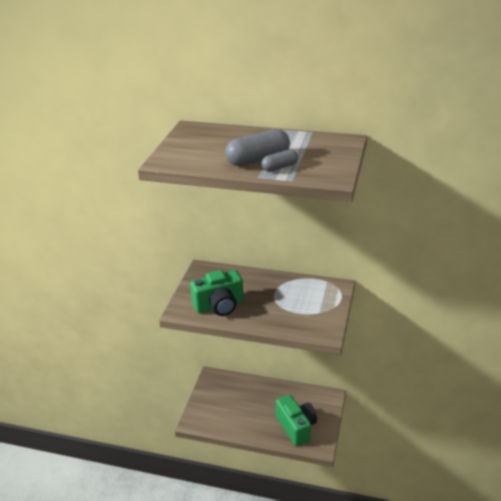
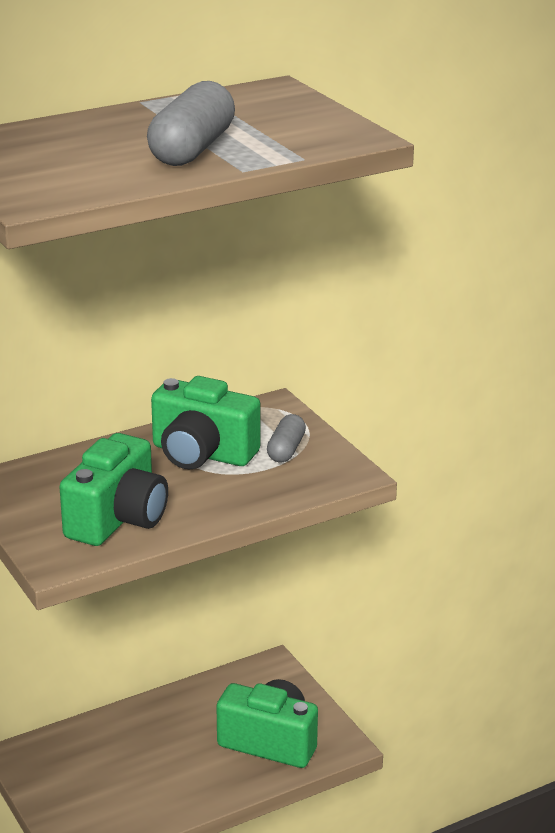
camera: 45 degrees left, 5 degrees down
grey capsule [261,149,298,172] -> grey capsule moved to [267,414,306,462]
none -> green camera [151,376,260,469]

